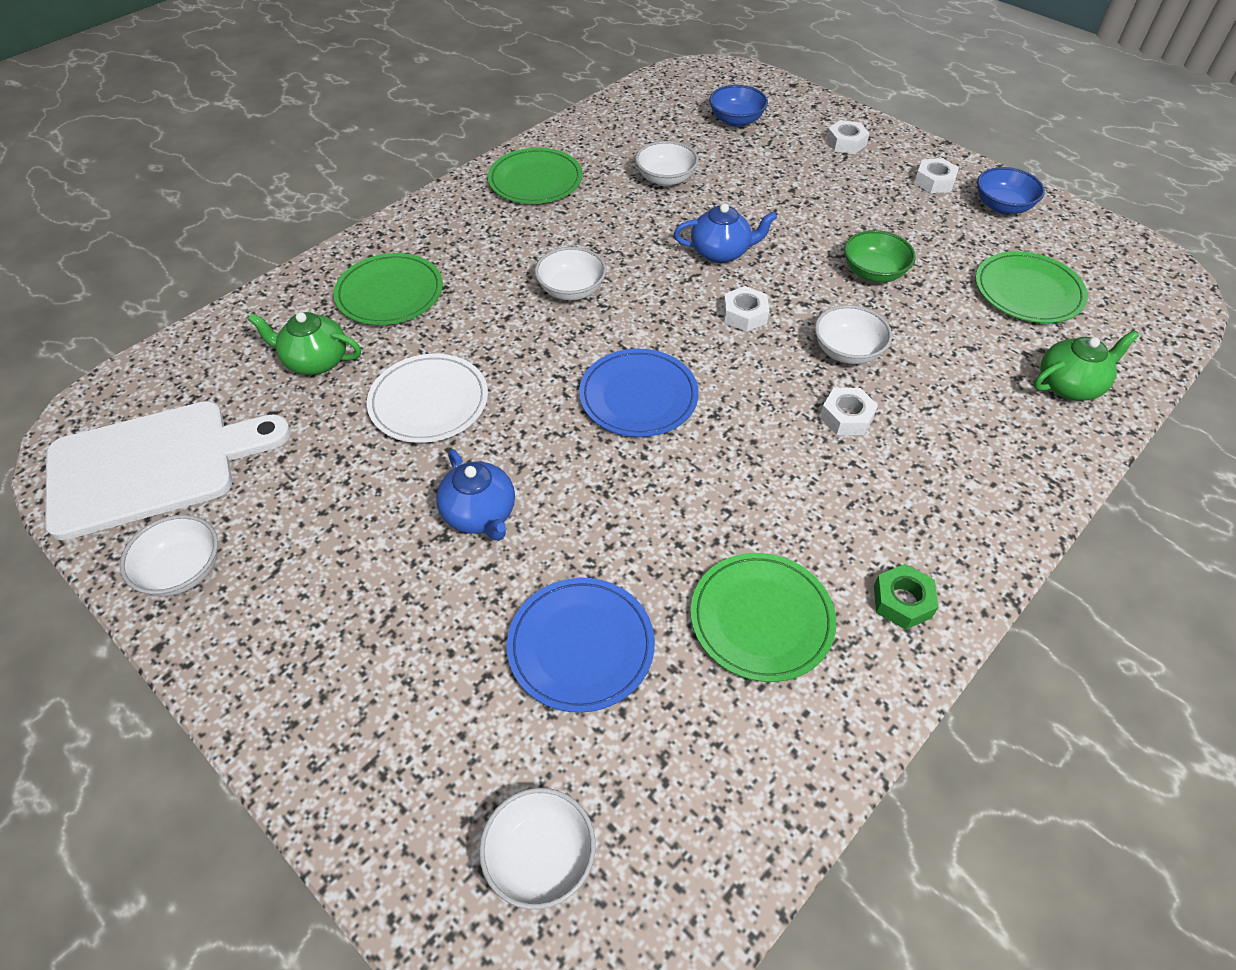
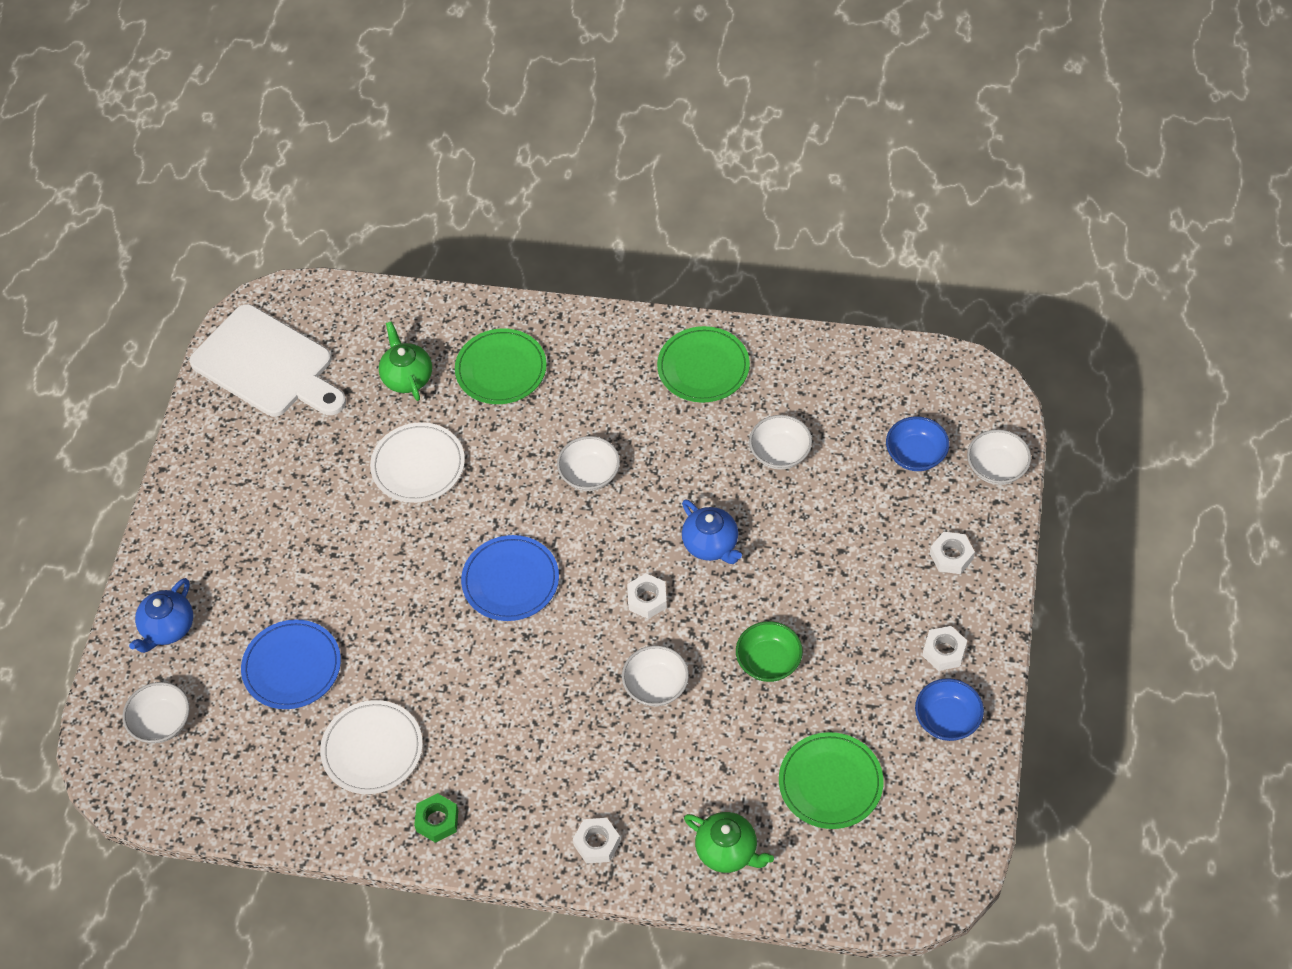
camera: 60 degrees right, 5 degrees up
white bowl [120,515,218,596] -> white bowl moved to [967,429,1031,485]
blue teapot [436,449,515,541] -> blue teapot moved to [129,578,193,653]
green plate [691,553,836,682] -> white plate [320,700,423,794]
white nut [820,388,878,435] -> white nut moved to [573,818,621,864]

